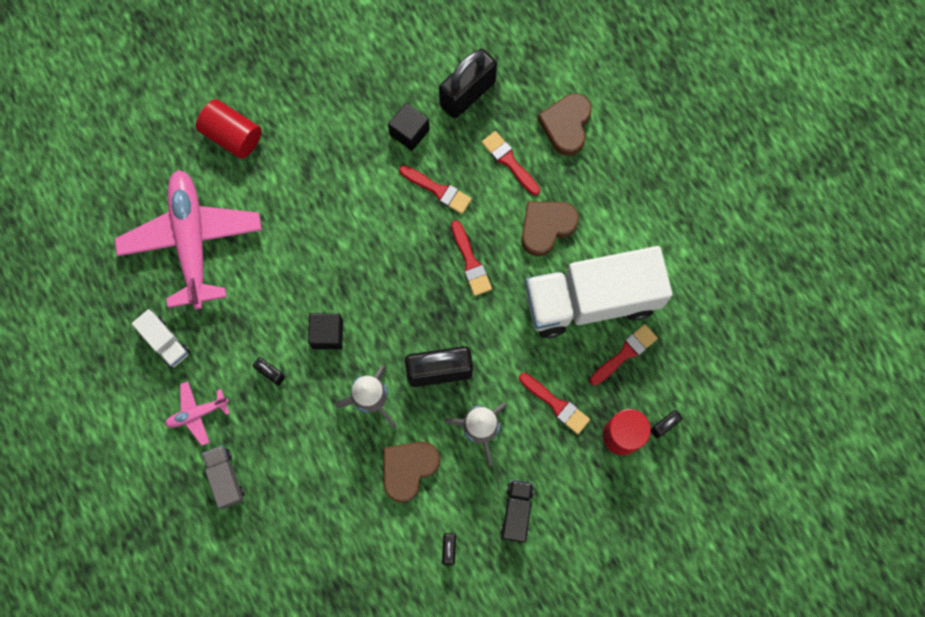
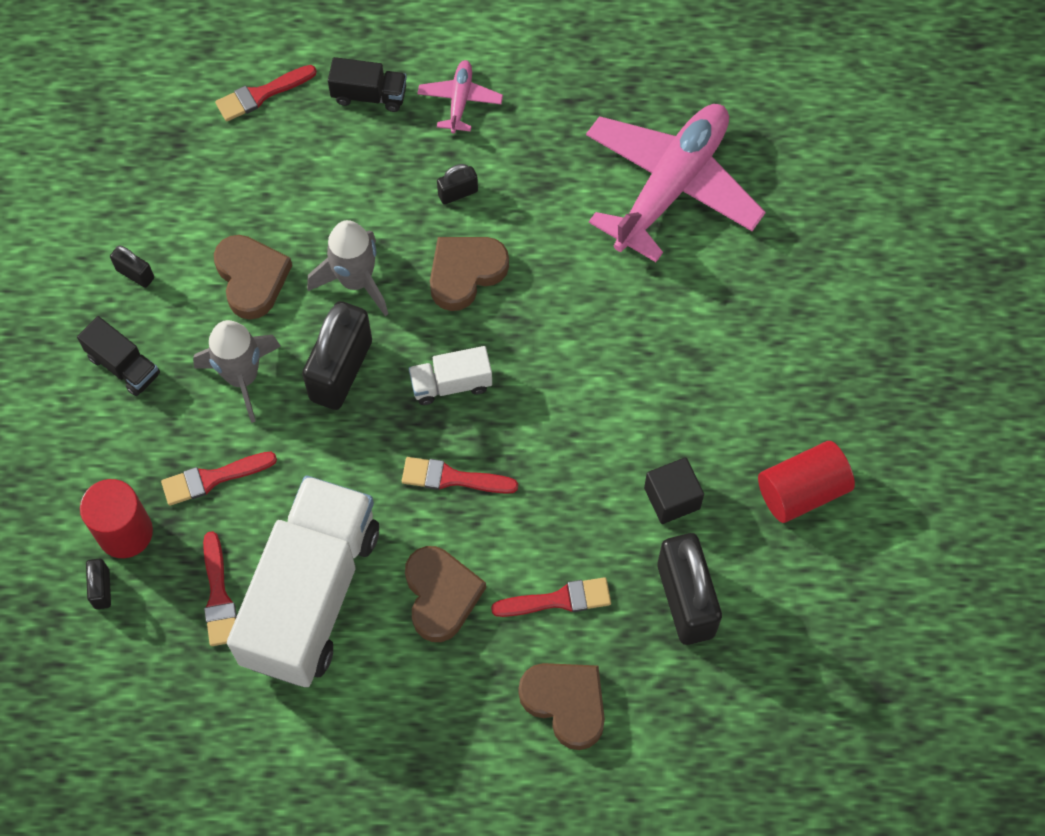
camera: 120 degrees right, 10 degrees down
pink plane [115,170,262,309] -> pink plane turned 75 degrees counterclockwise [586,104,766,262]
white truck [132,309,190,368] -> white truck moved to [409,346,492,405]
red cylinder [196,99,262,159] -> red cylinder moved to [758,441,855,523]
grey truck [202,445,245,509] -> black truck [328,57,407,112]
black cube [308,313,343,349] -> brown heart [430,237,509,311]
red brush [399,165,472,214] -> red brush moved to [215,65,317,122]

